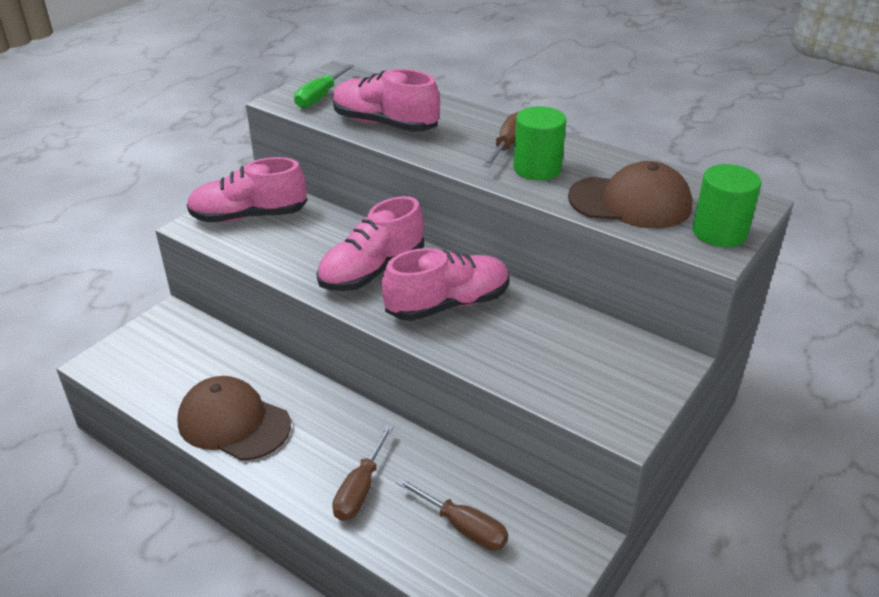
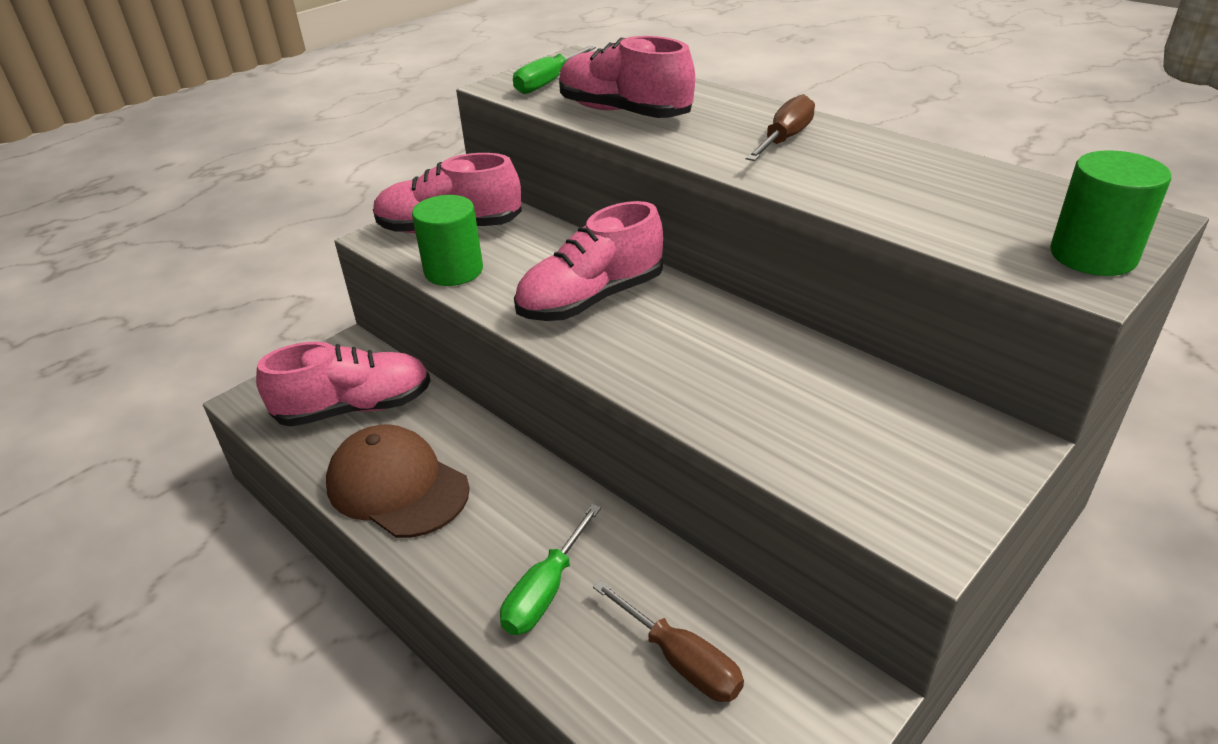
camera: 10 degrees right, 0 degrees up
brown screwdriver [332,425,394,521] -> green screwdriver [500,504,601,635]
pink shoe [382,248,509,321] -> pink shoe moved to [256,342,431,427]
green cylinder [513,106,566,180] -> green cylinder moved to [412,195,483,286]
brown cap [568,161,692,228] -> none

